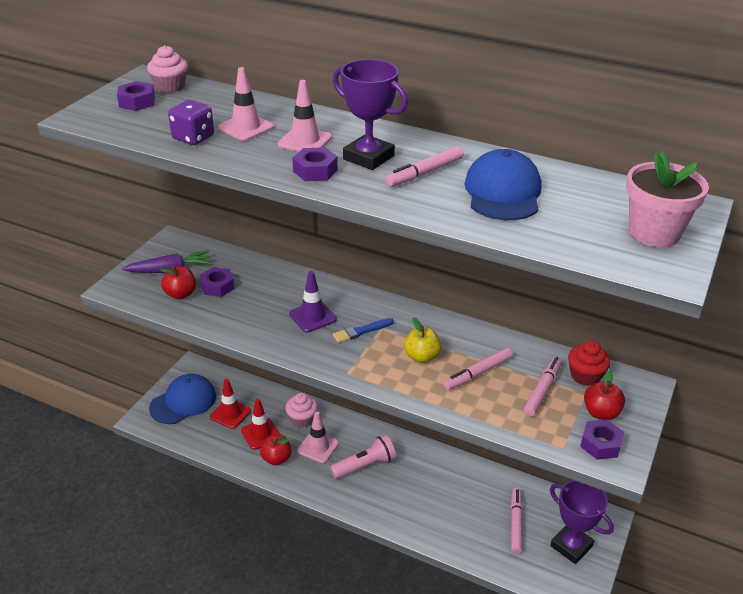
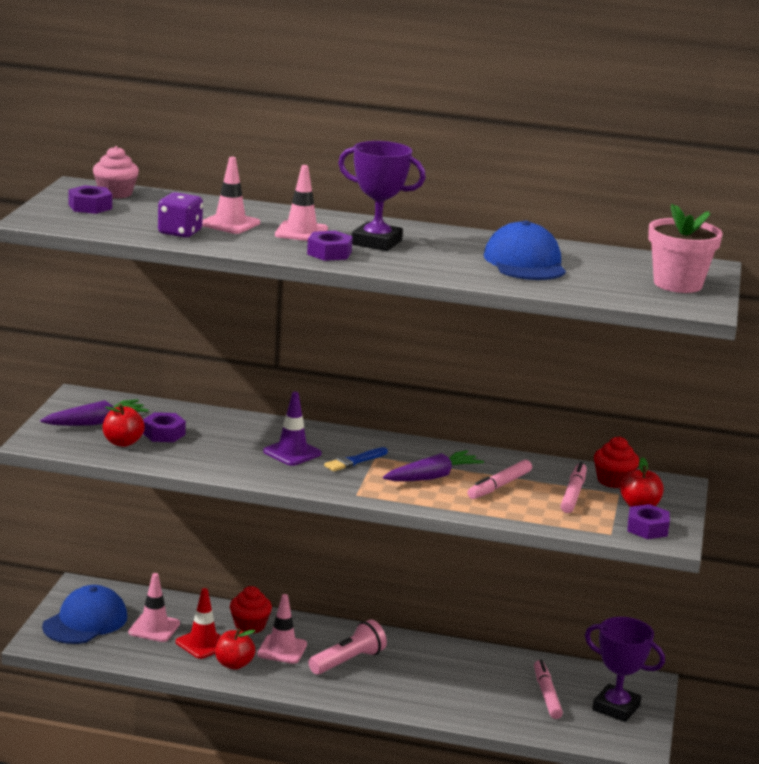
camera: 15 degrees left, 15 degrees down
red traffic cone [210,379,251,429] -> pink traffic cone [128,573,180,642]
pink cupcake [285,393,318,428] -> red cupcake [230,586,272,634]
pink marker [385,146,464,187] -> none
yellow apple [404,318,442,363] -> purple carrot [383,450,484,481]

